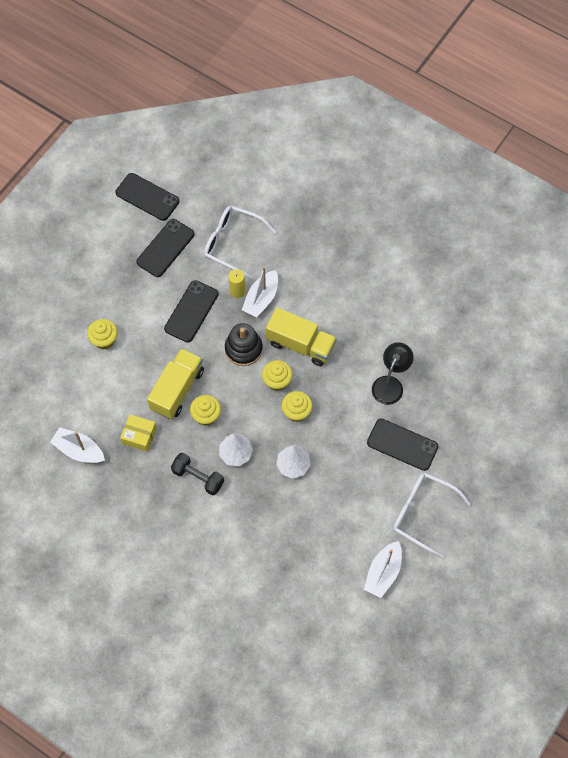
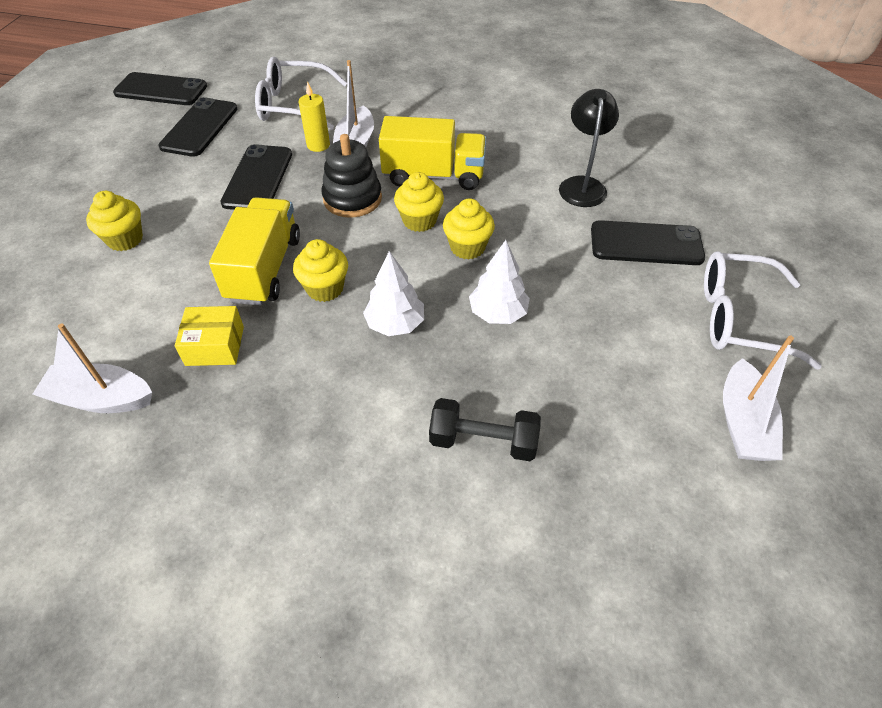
camera: 20 degrees left, 15 degrees down
black dumbbell [171,453,224,496] -> black dumbbell moved to [429,398,541,461]

